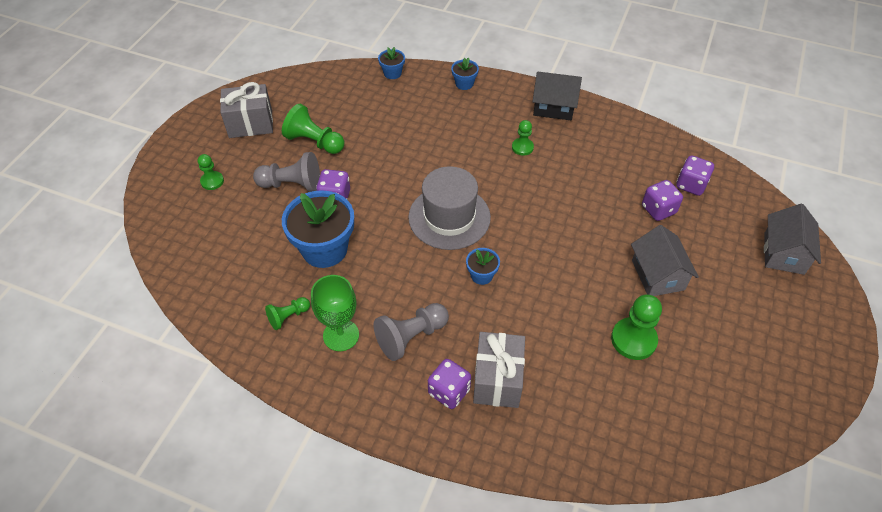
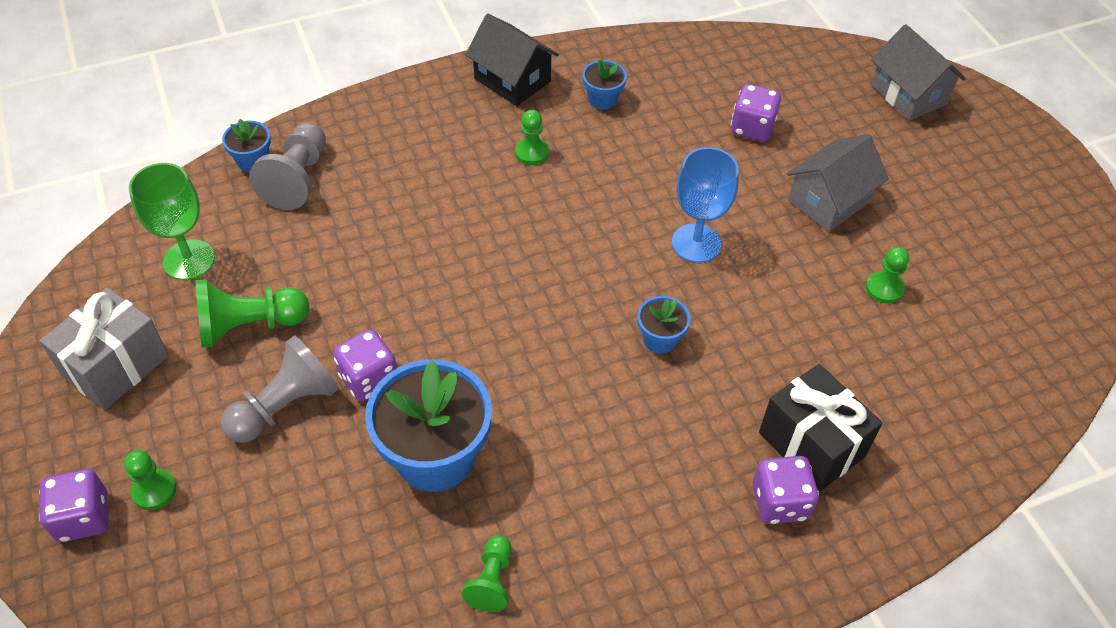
camera: 45 degrees left, 0 degrees up
green goblet [311,275,359,351] -> green goblet moved to [129,163,215,280]
grey pawn [374,303,449,361] -> grey pawn moved to [249,122,326,210]
grey hat [408,166,491,250] -> none
blue flower pot [451,57,479,90] -> blue flower pot moved to [582,58,627,109]
grey gift [473,332,525,408] -> black gift [759,364,882,492]
black house [532,72,582,120] -> black house turned 75 degrees clockwise [465,14,559,106]
green pawn [611,294,662,360] -> green pawn [866,246,909,304], size x0.59
grey house [631,225,699,296] -> grey house turned 75 degrees counterclockwise [786,134,889,232]
purple dice [676,155,714,196] -> purple dice moved to [39,469,109,542]
none -> blue goblet [672,147,739,263]

